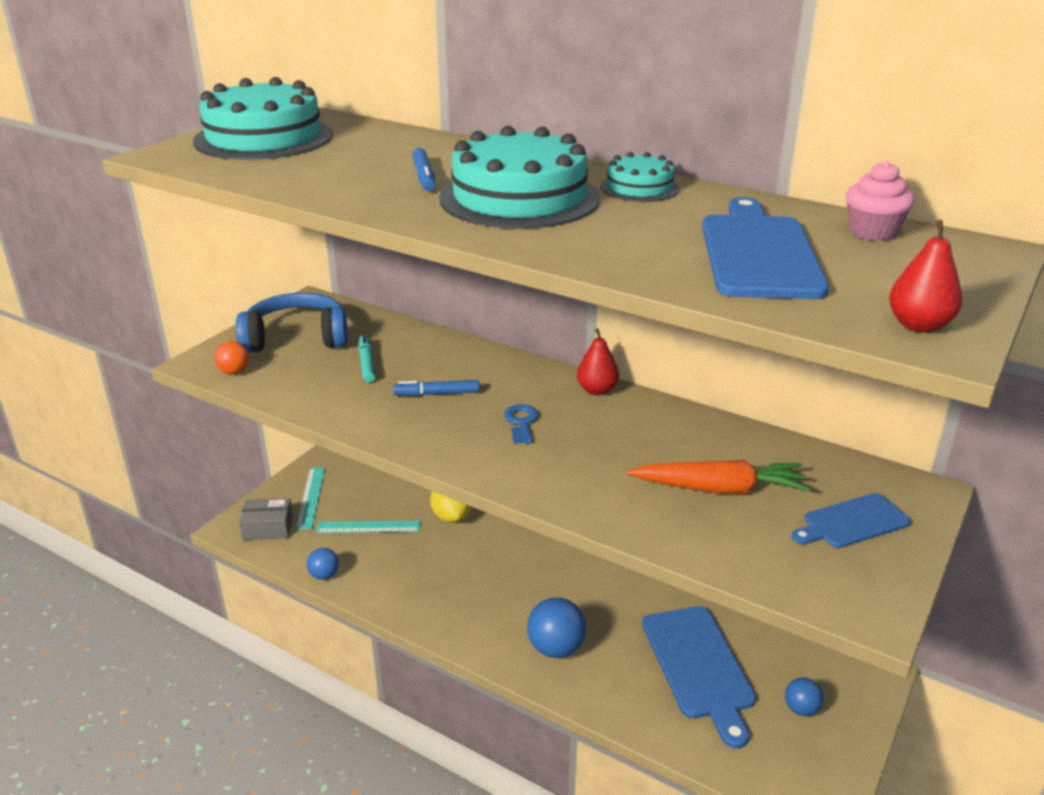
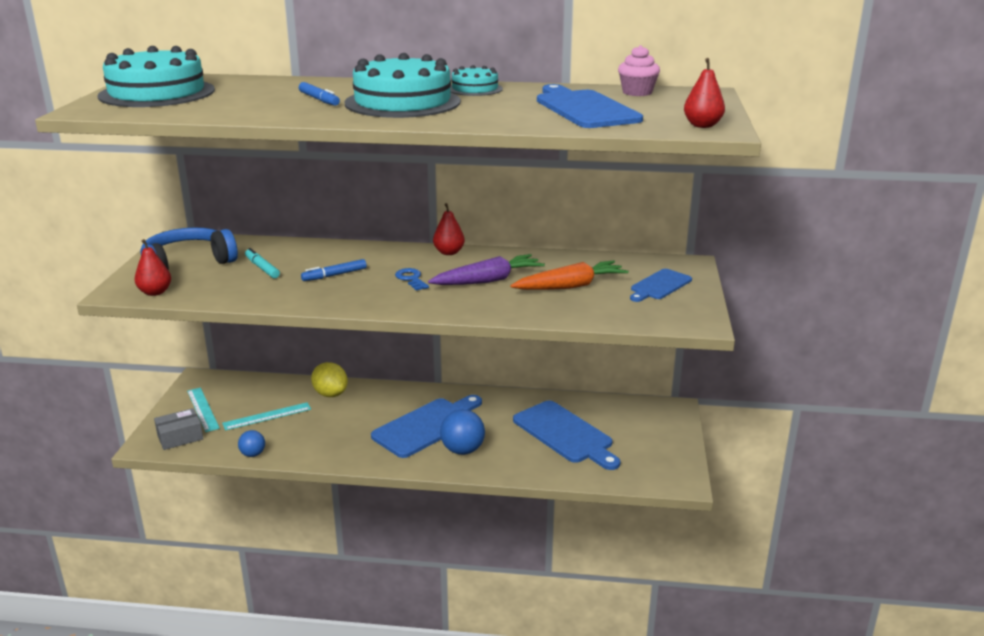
camera: 25 degrees left, 5 degrees down
orange ball [214,341,250,375] -> red pear [135,239,171,296]
blue ball [785,678,823,716] -> none
none -> blue cutting board [371,395,482,458]
none -> purple carrot [428,254,545,285]

